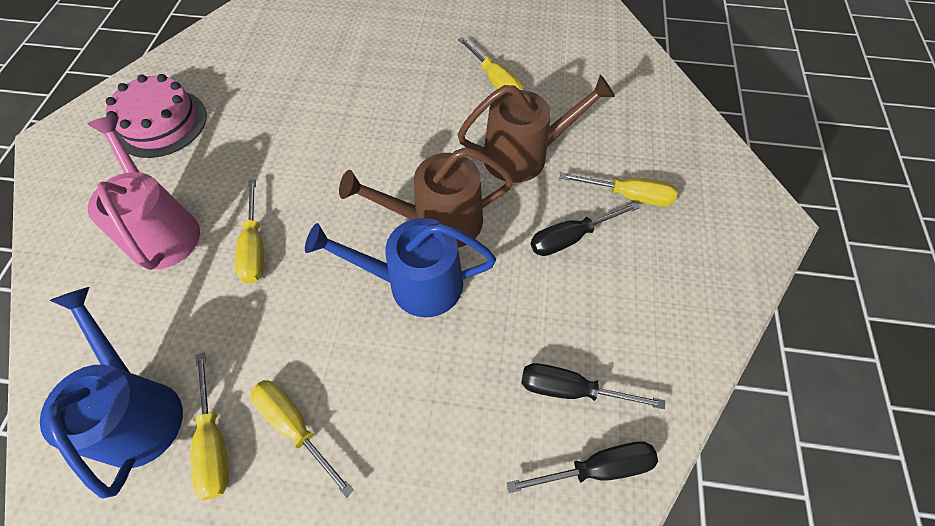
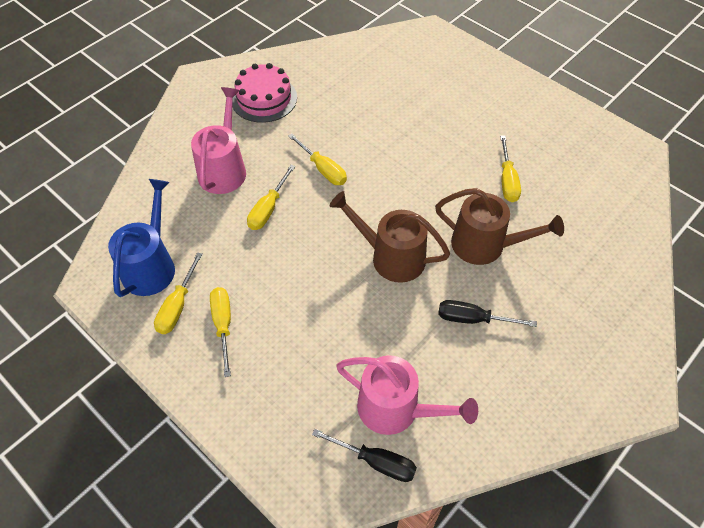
camera: 35 degrees right, 5 degrees down
blue watering can [305,218,496,317] -> none
black screwdriver [521,363,665,409] -> pink watering can [336,355,478,435]
yellow screwdriver [560,172,678,207] -> yellow screwdriver moved to [288,133,347,185]

